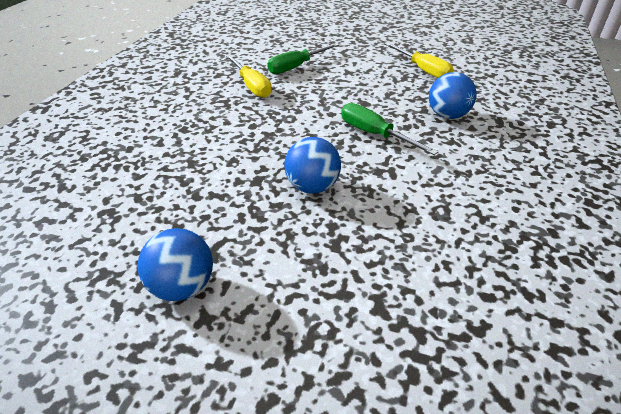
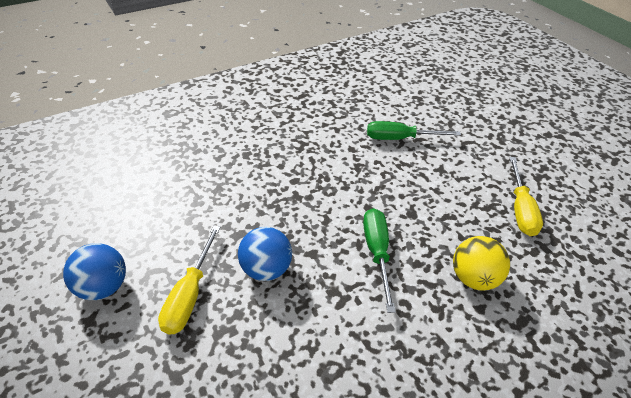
camera: 40 degrees right, 5 degrees up
yellow screwdriver [226,55,272,98] -> yellow screwdriver moved to [158,225,221,335]
blue ball [429,72,477,119] -> yellow ball [453,236,510,290]

